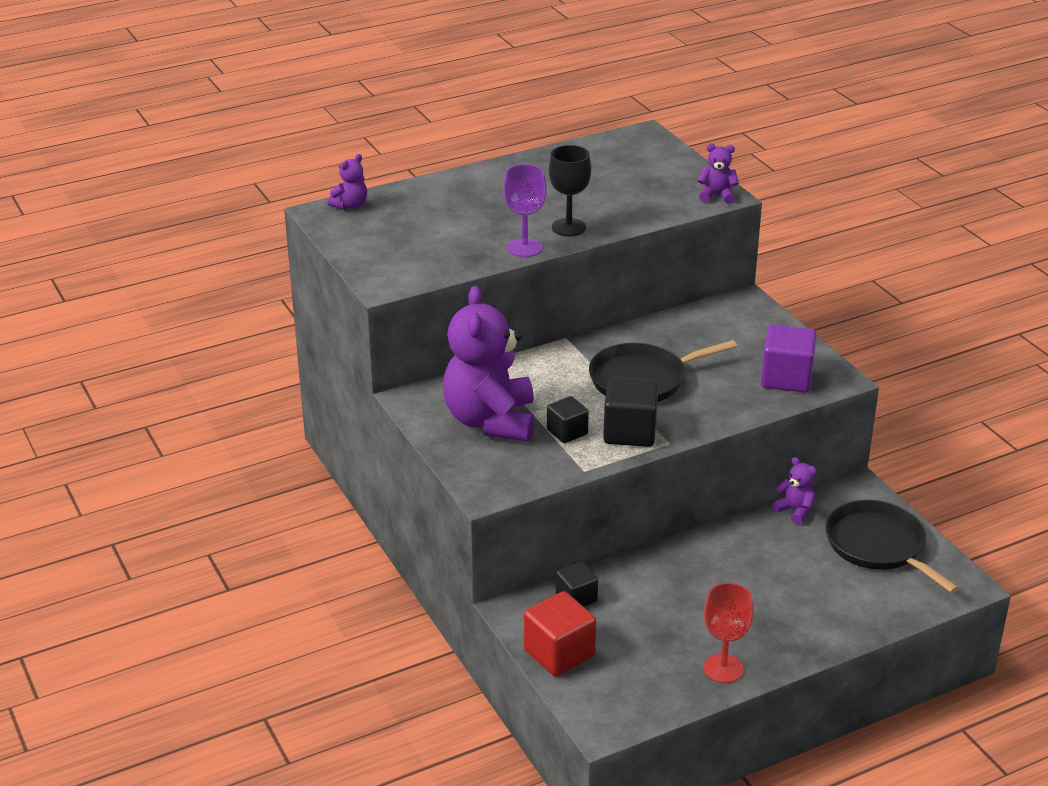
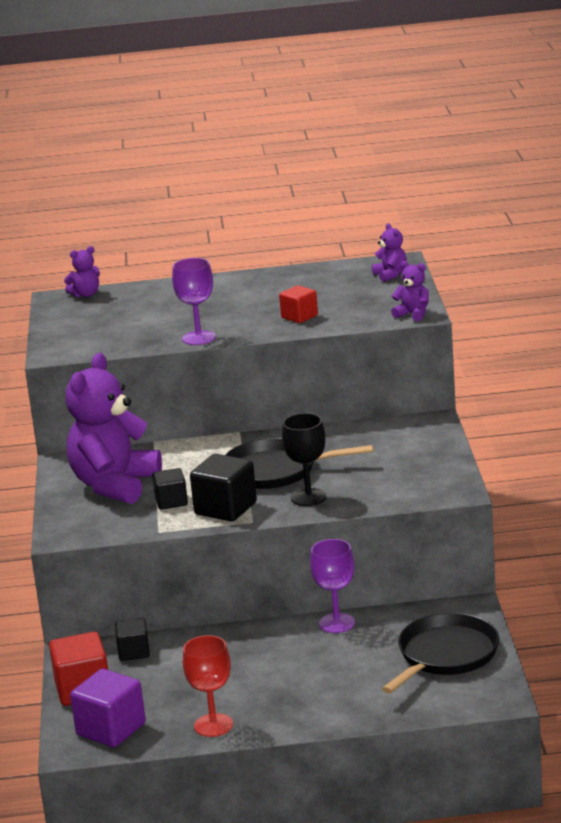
camera: 25 degrees right, 10 degrees down
black goblet [549,145,591,236] -> black goblet moved to [282,413,327,506]
purple cube [761,325,817,393] -> purple cube moved to [70,669,146,747]
purple teddy bear [772,457,816,524] -> purple teddy bear moved to [372,223,407,282]
black pan [825,500,959,593] -> black pan turned 45 degrees clockwise [382,613,499,693]
none -> red cube [279,285,318,323]
none -> purple goblet [310,539,355,633]

